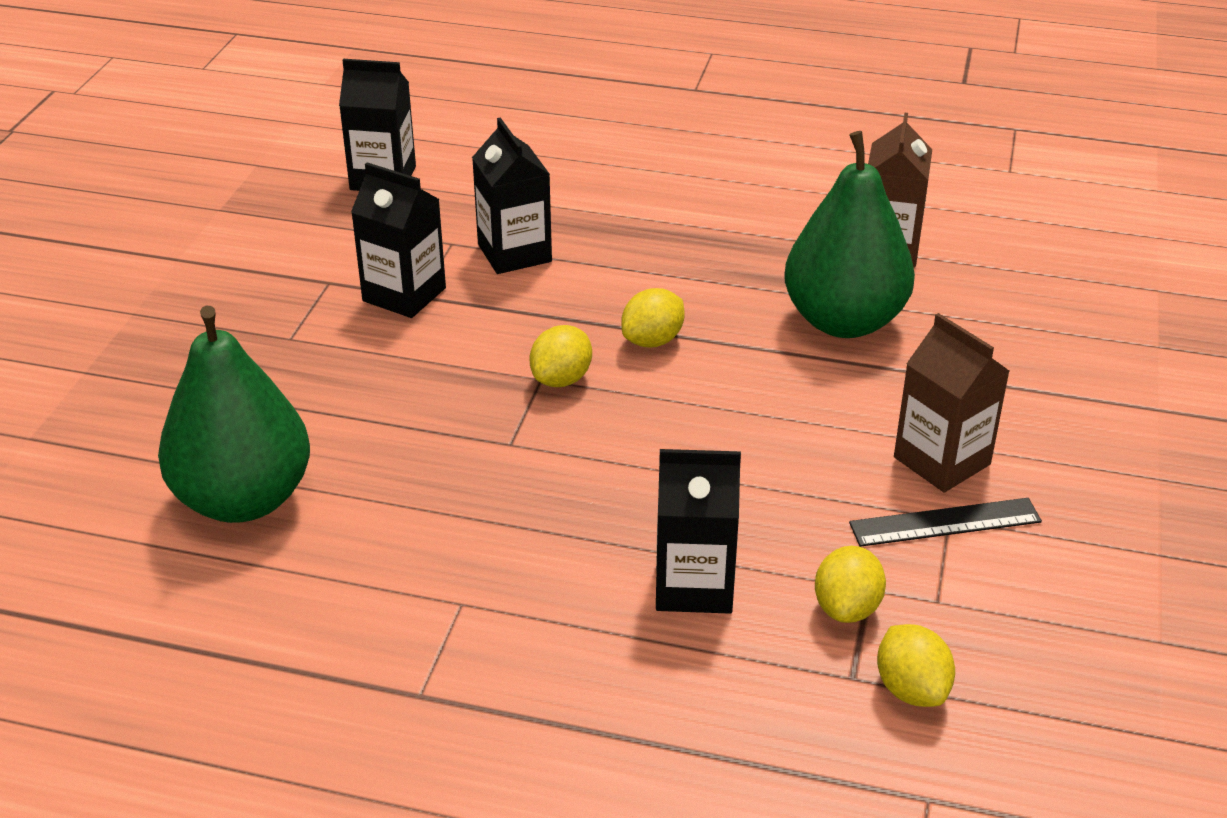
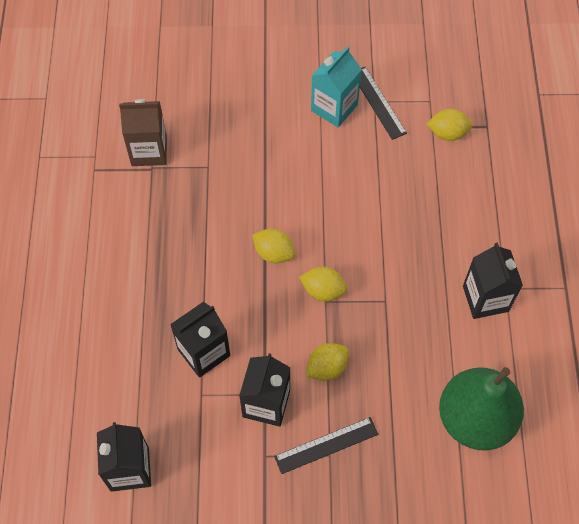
camera: 105 degrees left, 25 degrees up
black carton [656,449,741,614] -> black carton moved to [463,243,523,319]
green pear [784,131,915,338] -> none
yellow lemon [877,624,955,707] -> yellow lemon moved to [306,343,349,381]
brown carton [894,313,1009,492] -> turquoise carton [311,46,362,127]
none -> black ruler [274,417,378,474]

